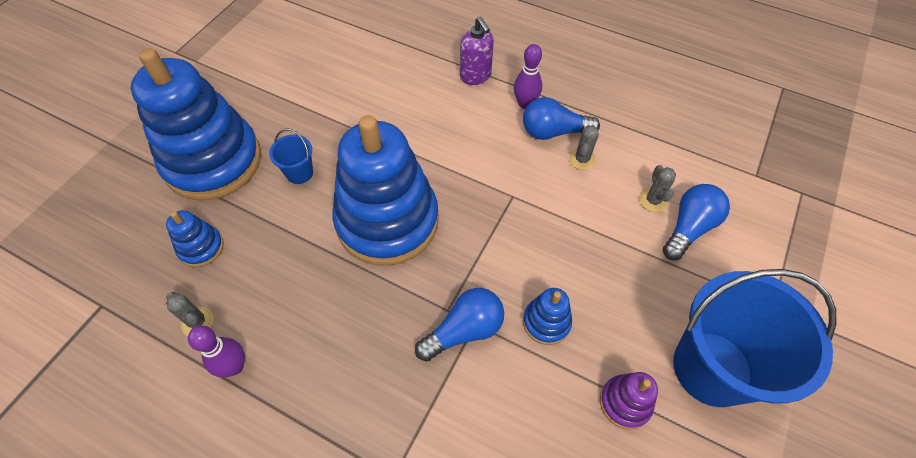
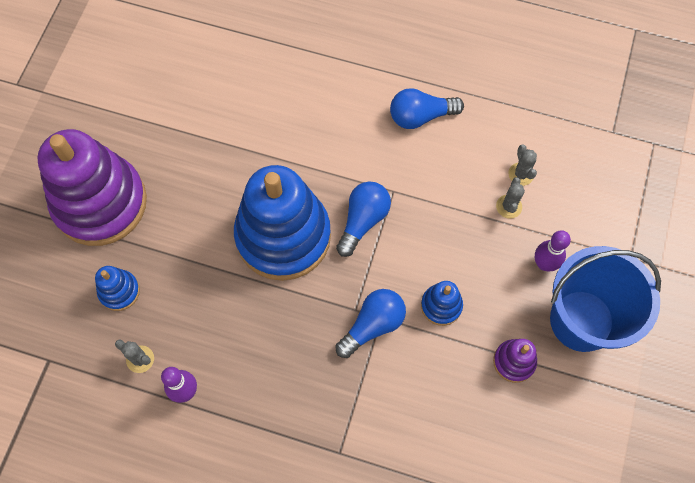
camera: 10 degrees left, 10 degrees up
blue stacking toy [131,48,261,200] -> purple stacking toy [37,129,147,246]
blue bucket [269,129,313,184] -> none
purple soap dispenser [460,17,494,85] -> none
purple bowling pin [514,44,542,109] -> purple bowling pin moved to [535,230,571,271]
grey cactus [569,125,599,170] -> grey cactus moved to [496,177,525,219]
blue light bulb [663,184,730,260] -> blue light bulb moved to [336,181,391,257]

